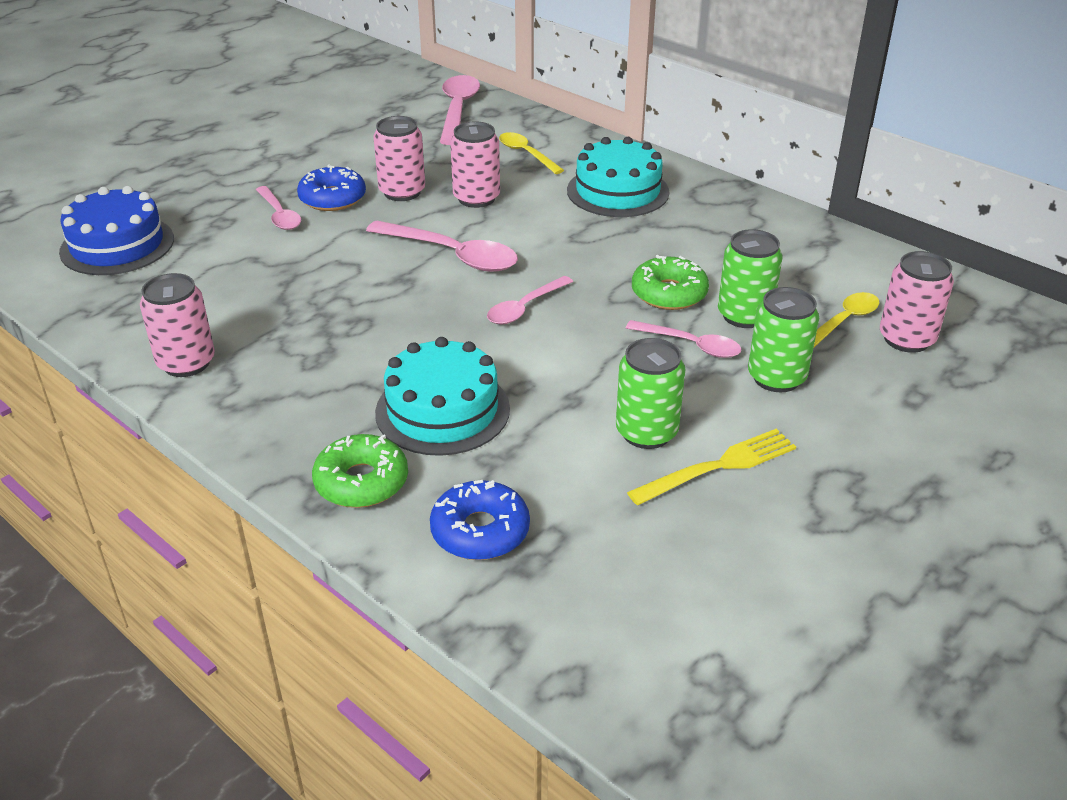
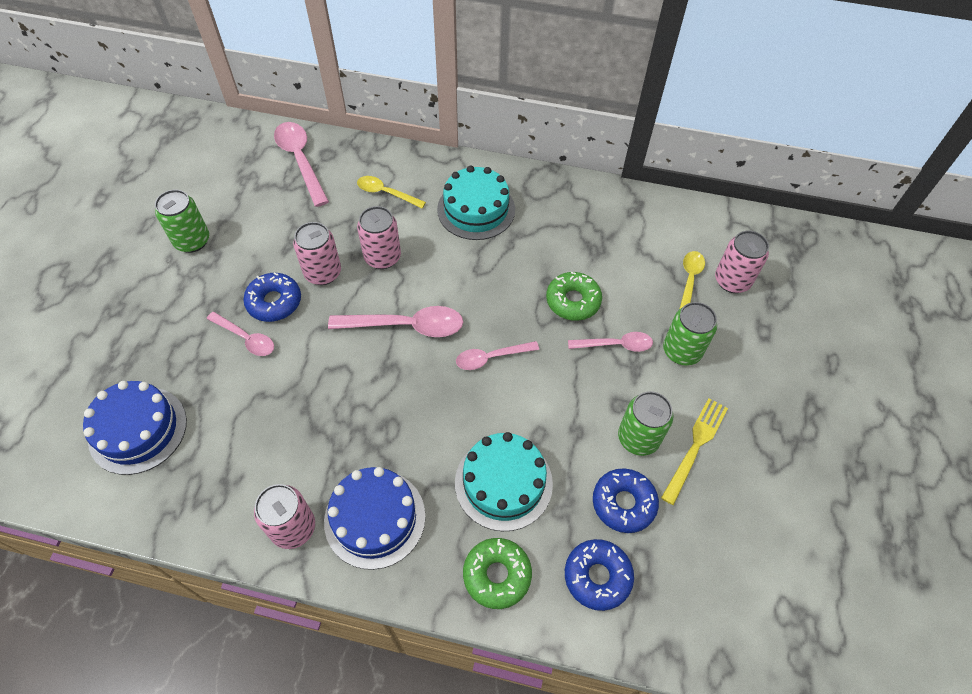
camera: 30 degrees left, 20 degrees up
pink spoon [487,276,573,324] -> pink spoon turned 60 degrees clockwise [456,341,539,370]
green can [718,229,783,328] -> green can moved to [155,190,209,253]
none -> blue cake [324,467,426,570]
none -> blue donut [593,469,659,533]

